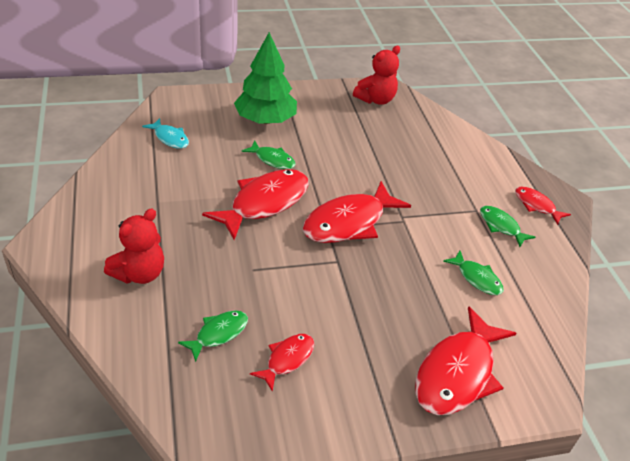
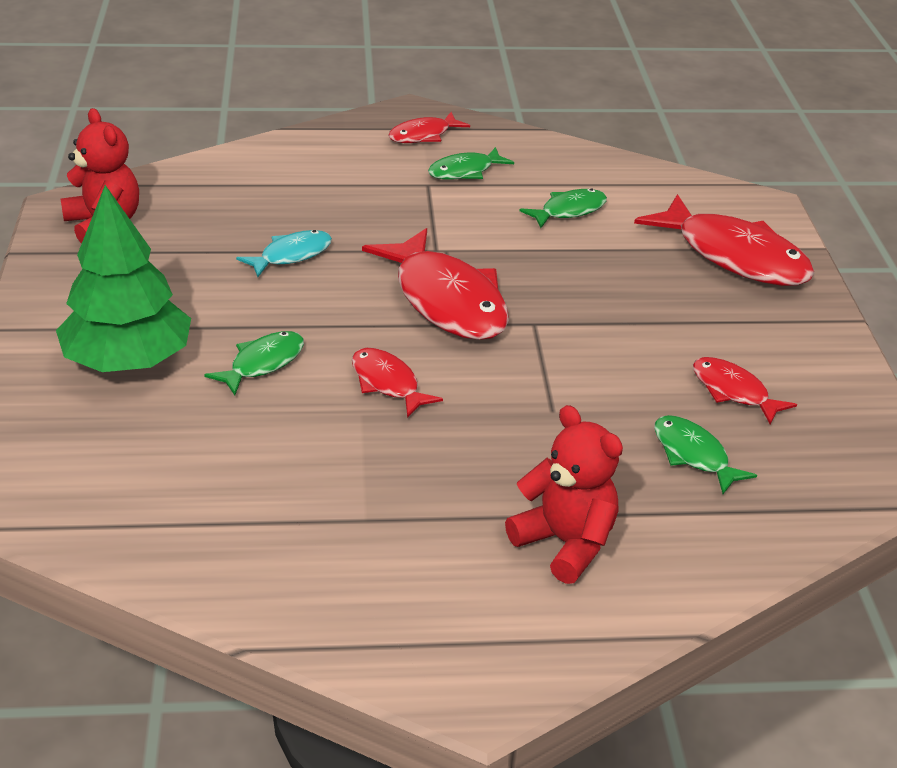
camera: 80 degrees left, 5 degrees down
turquoise fish [142,118,189,149] -> turquoise fish moved to [236,230,332,277]
red fish [202,169,309,240] -> red fish [352,348,443,418], size x0.52

